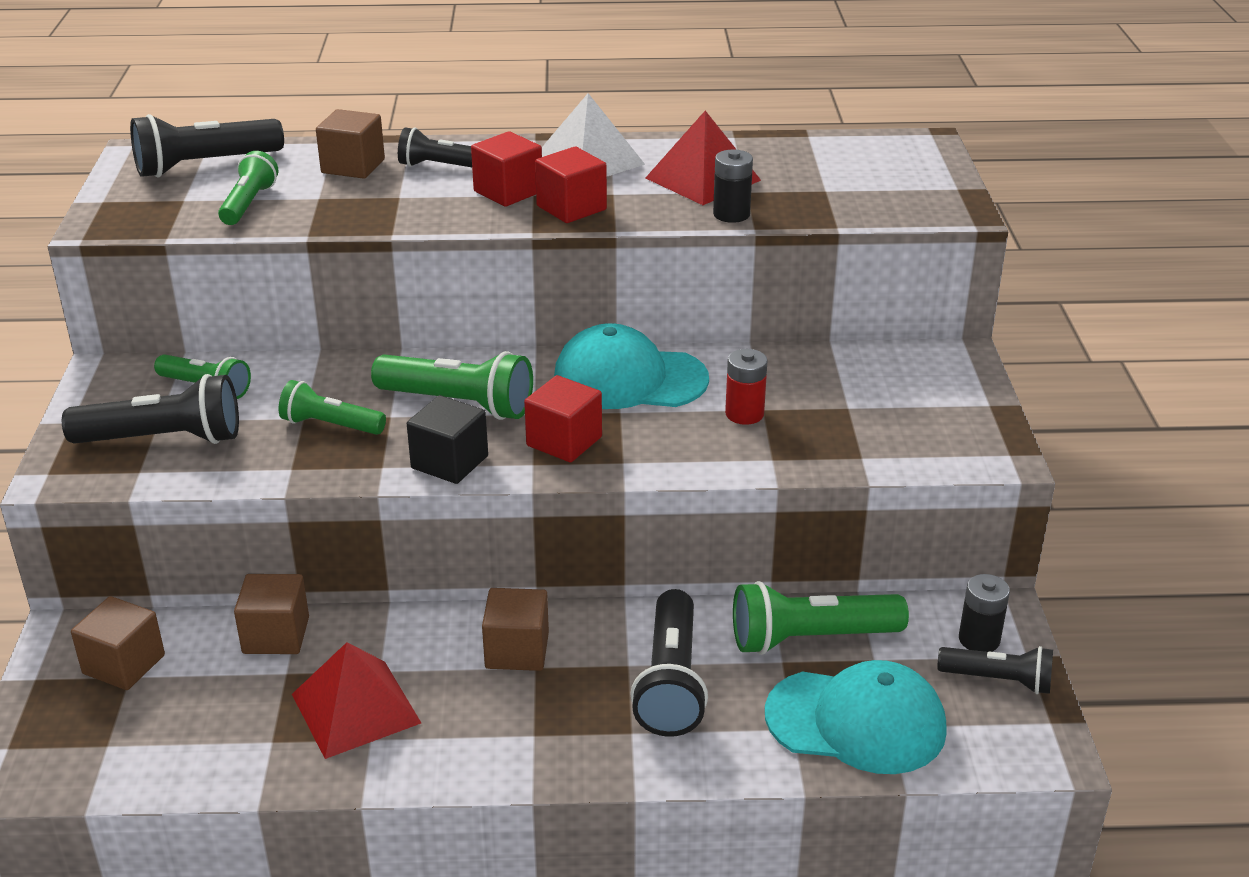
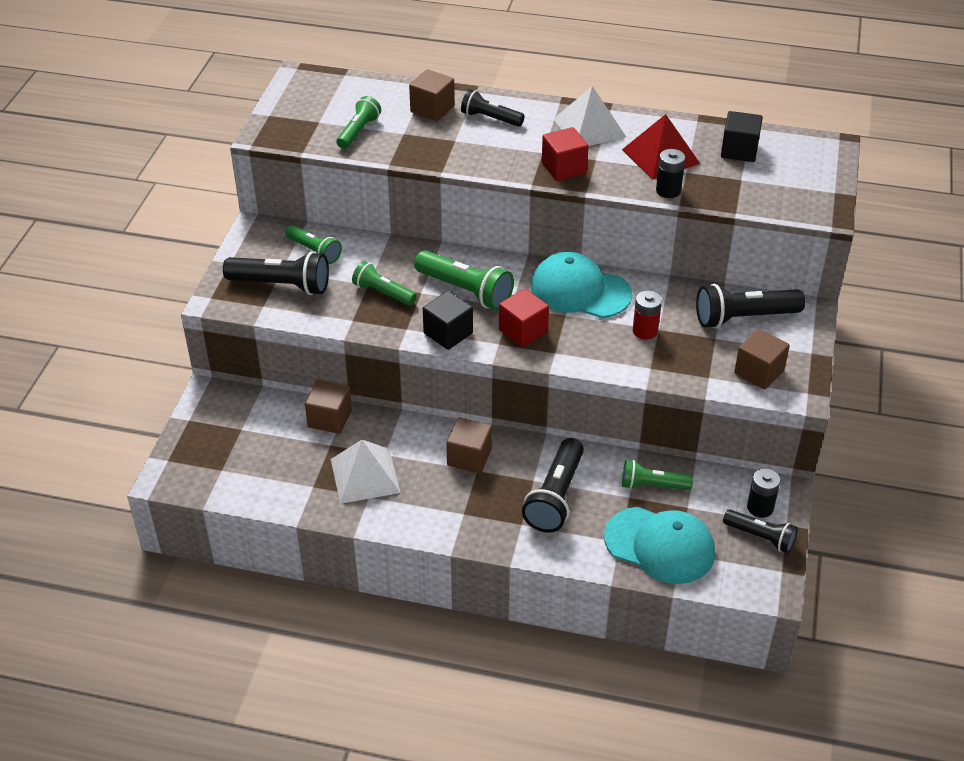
camera: 15 degrees right, 10 degrees up
brown cube [71,596,165,690] -> brown cube moved to [734,329,790,389]
black flashlight [130,114,284,178] -> black flashlight moved to [696,284,805,329]
red pyramid [292,642,421,759] -> white pyramid [331,440,401,504]
red cube [471,131,542,207] -> none
green flashlight [733,581,909,655] -> green flashlight [622,460,693,490], size x0.64
none -> black cube [721,111,763,162]

